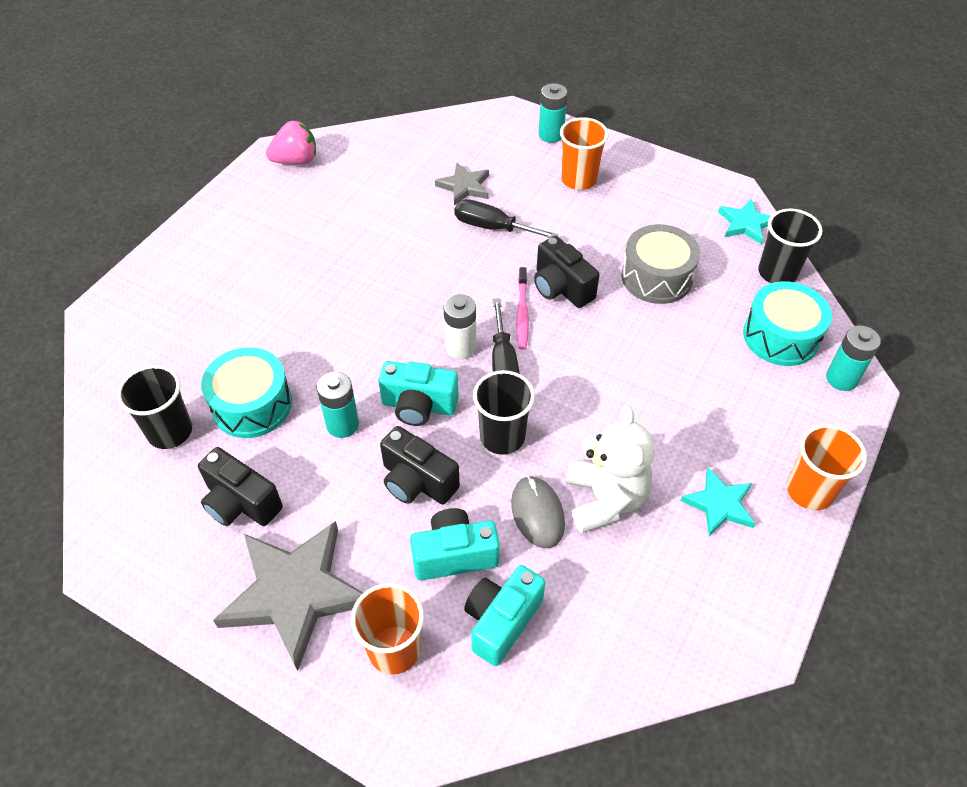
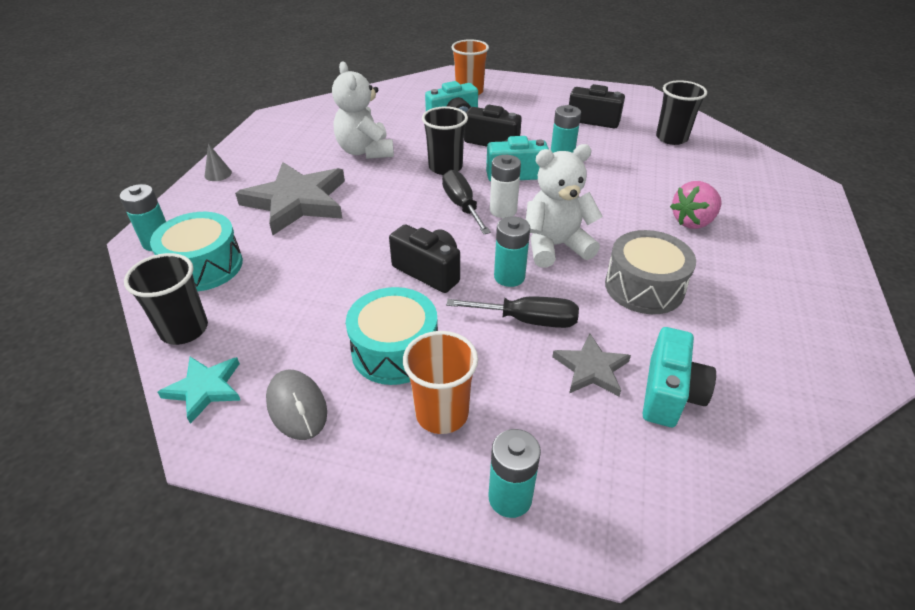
camera: 165 degrees right, 10 degrees down
turquoise drum [201,347,292,438] -> turquoise drum moved to [346,287,438,385]
grey star [213,521,363,671] -> grey star moved to [235,162,345,235]
pink strawberry [266,121,316,165] -> pink strawberry moved to [670,181,722,229]
turquoise camera [464,565,545,666] -> turquoise camera moved to [643,327,716,427]
grey mouse [511,476,565,548] -> grey mouse moved to [266,370,327,440]
pink toothbrush [516,267,529,349] -> none
grey drum [621,224,700,304] -> grey drum moved to [605,230,696,314]
turquoise star [681,467,756,536] -> none
orange cup [787,424,867,510] -> grey cone [205,143,232,181]
none -> turquoise battery [494,216,530,287]
none -> white teddy bear [526,144,603,267]

